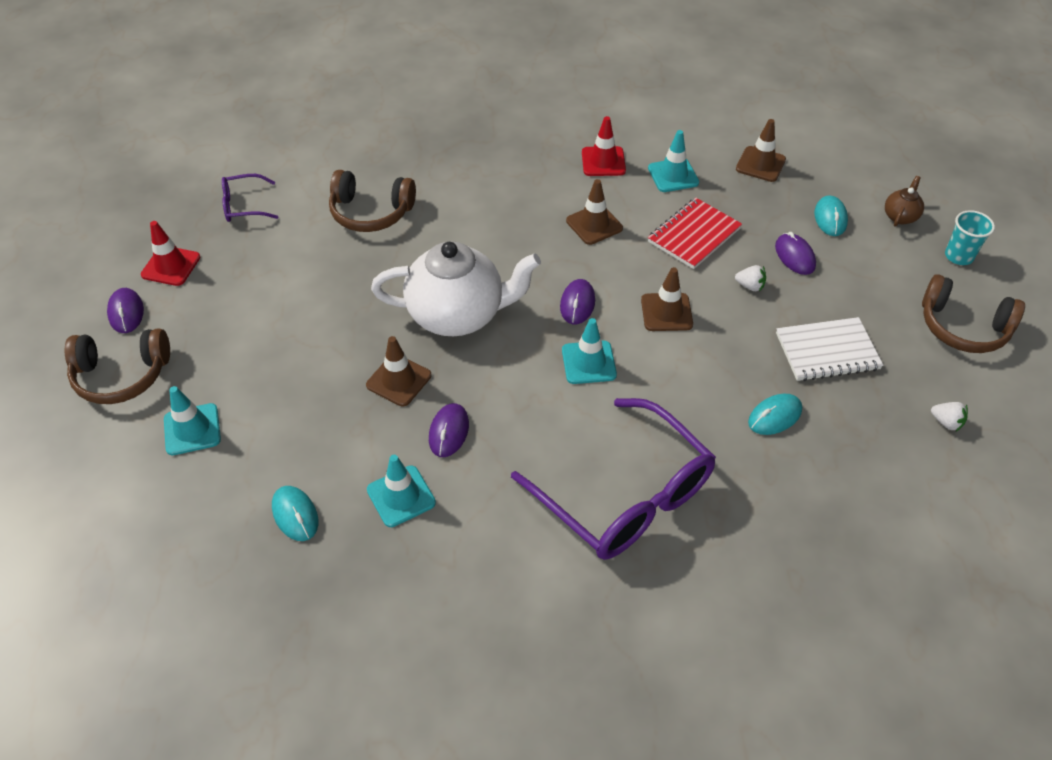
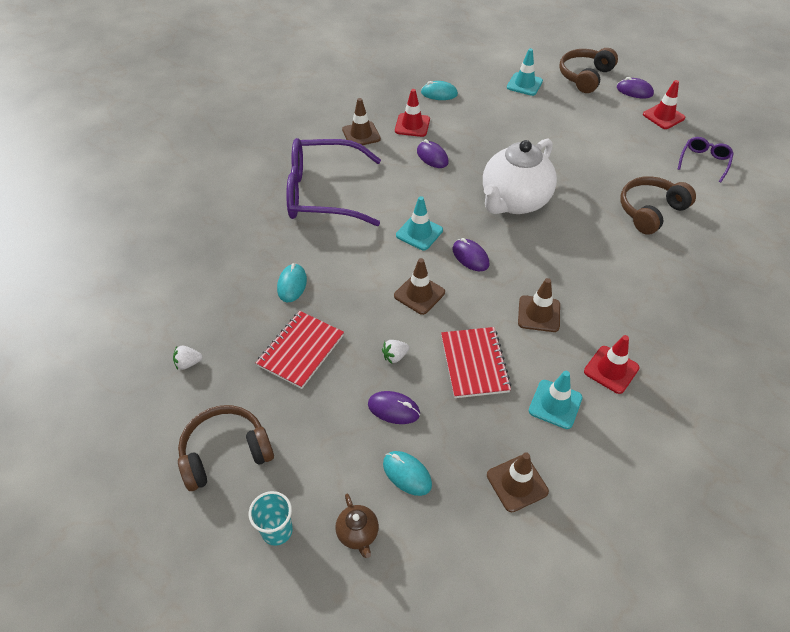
camera: 130 degrees right, 0 degrees up
brown traffic cone [366,336,431,406] -> brown traffic cone moved to [342,98,381,145]
turquoise traffic cone [367,455,436,527] -> red traffic cone [395,89,430,137]
white notebook [776,317,883,381] -> red notebook [256,311,344,389]

